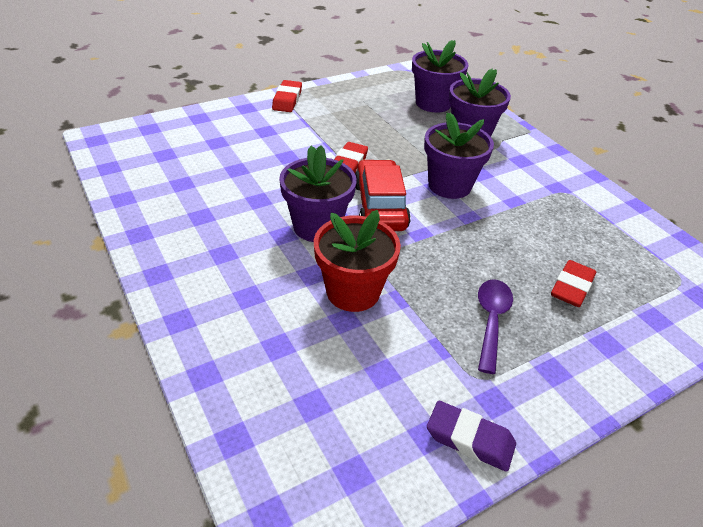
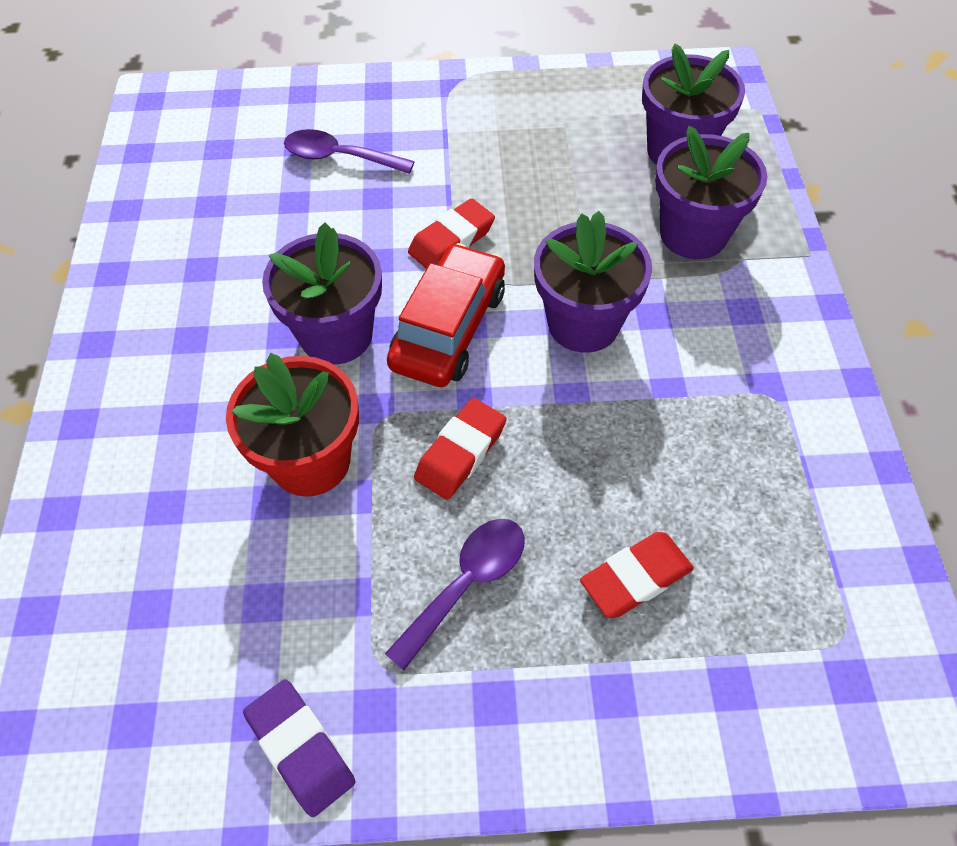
camera: 30 degrees right, 15 degrees up
red eraser [272,80,302,112] -> red eraser moved to [414,398,506,500]
none -> purple spoon [284,129,415,174]

